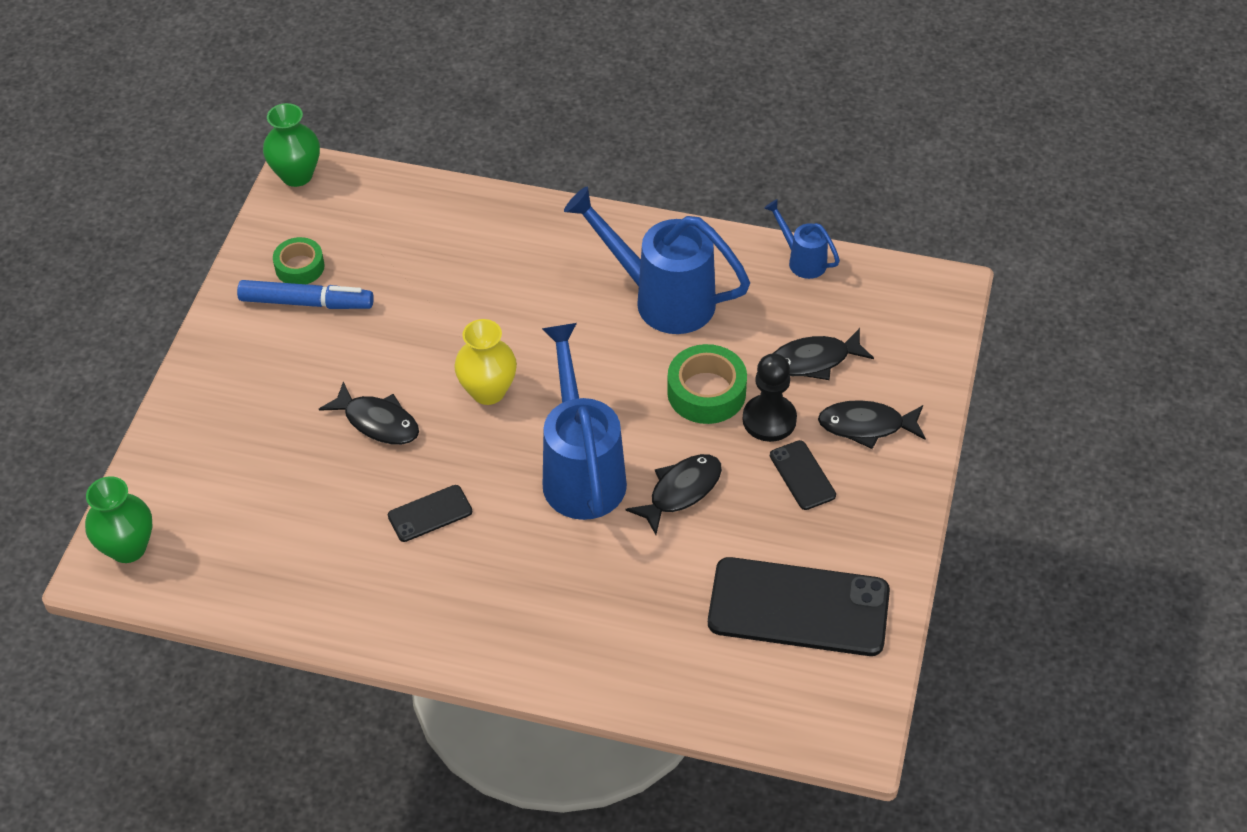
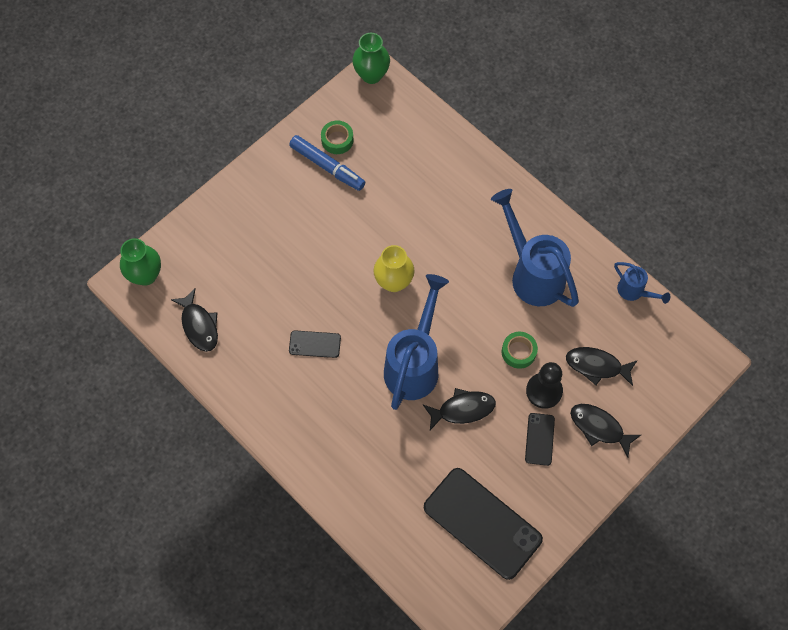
camera: 30 degrees right, 15 degrees up
black fish [319,381,419,445] -> black fish moved to [170,288,218,352]
green tape [667,344,747,424] -> green tape [502,332,538,369], size x0.66
blue watering can [764,199,840,279] -> blue watering can turned 150 degrees clockwise [614,262,671,304]

